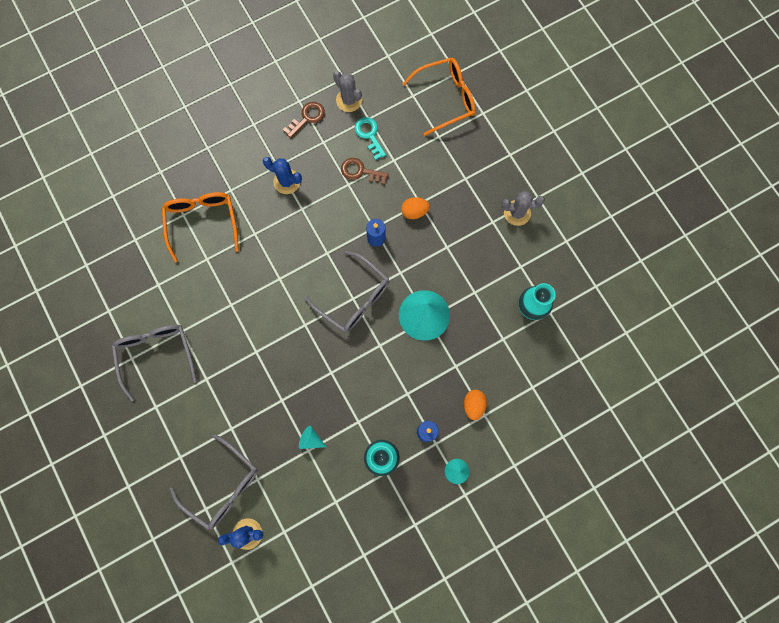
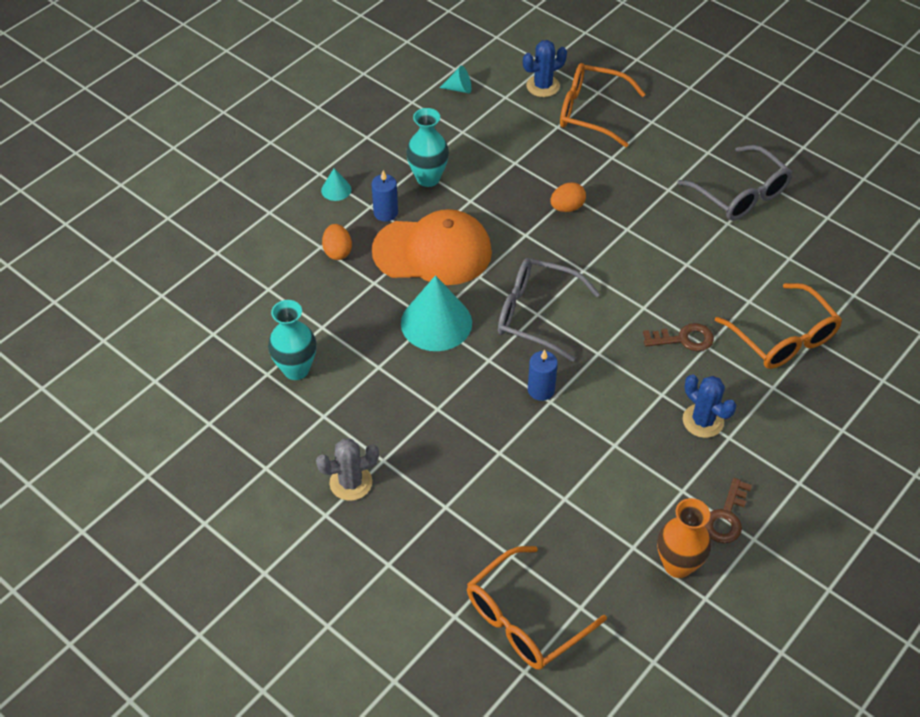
camera: 160 degrees right, 25 degrees down
grey glasses [170,434,258,530] -> orange glasses [560,63,646,147]
blue cactus [263,157,302,194] -> blue cactus turned 45 degrees clockwise [683,375,736,438]
turquoise cone [299,426,326,449] -> turquoise cone moved to [440,66,471,93]
grey cactus [333,71,362,112] -> orange vase [657,498,712,578]
brown key [341,158,388,185] -> brown key moved to [643,323,714,351]
turquoise key [355,117,386,160] -> none
orange egg [401,197,430,219] -> orange egg moved to [550,182,586,212]
none -> orange cap [372,209,492,285]

